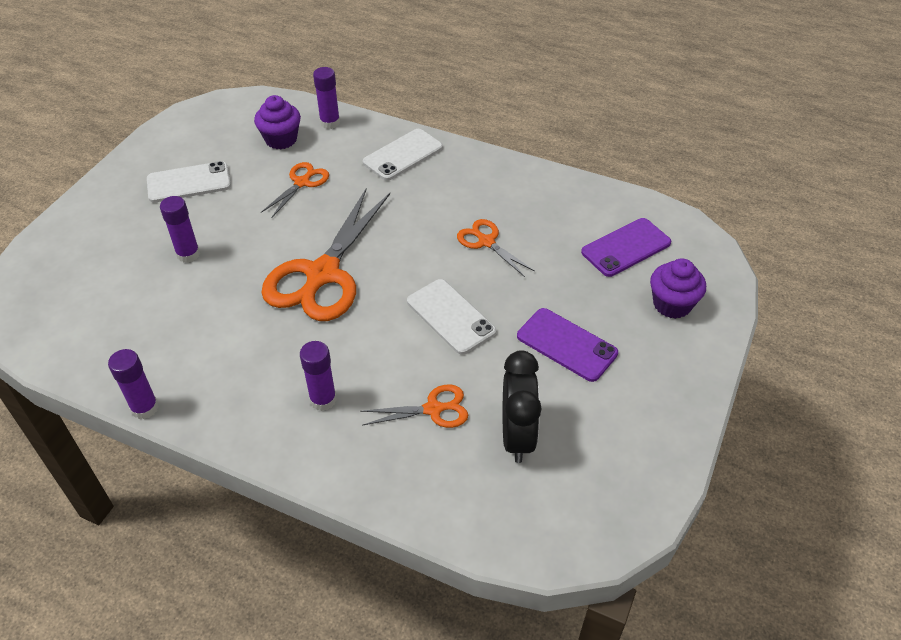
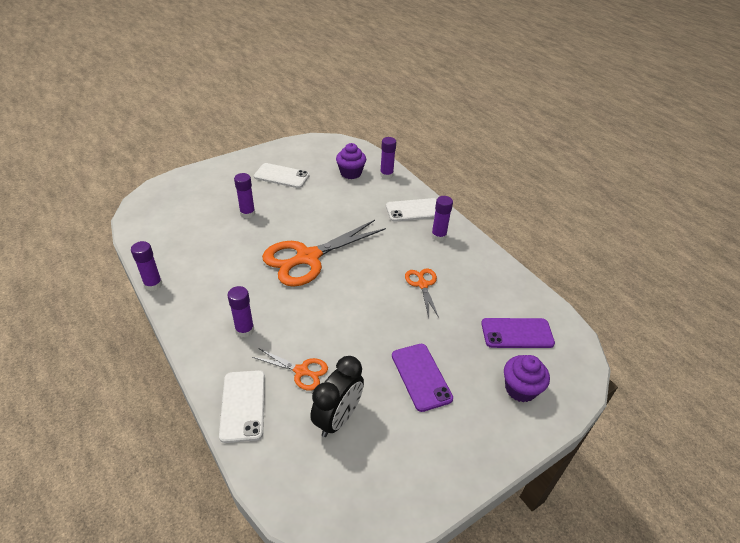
camera: 30 degrees right, 5 degrees down
orange scissors [261,162,329,218] -> none
white phone [407,279,496,355] -> white phone moved to [219,370,265,443]
none -> purple glue stick [431,196,453,241]

